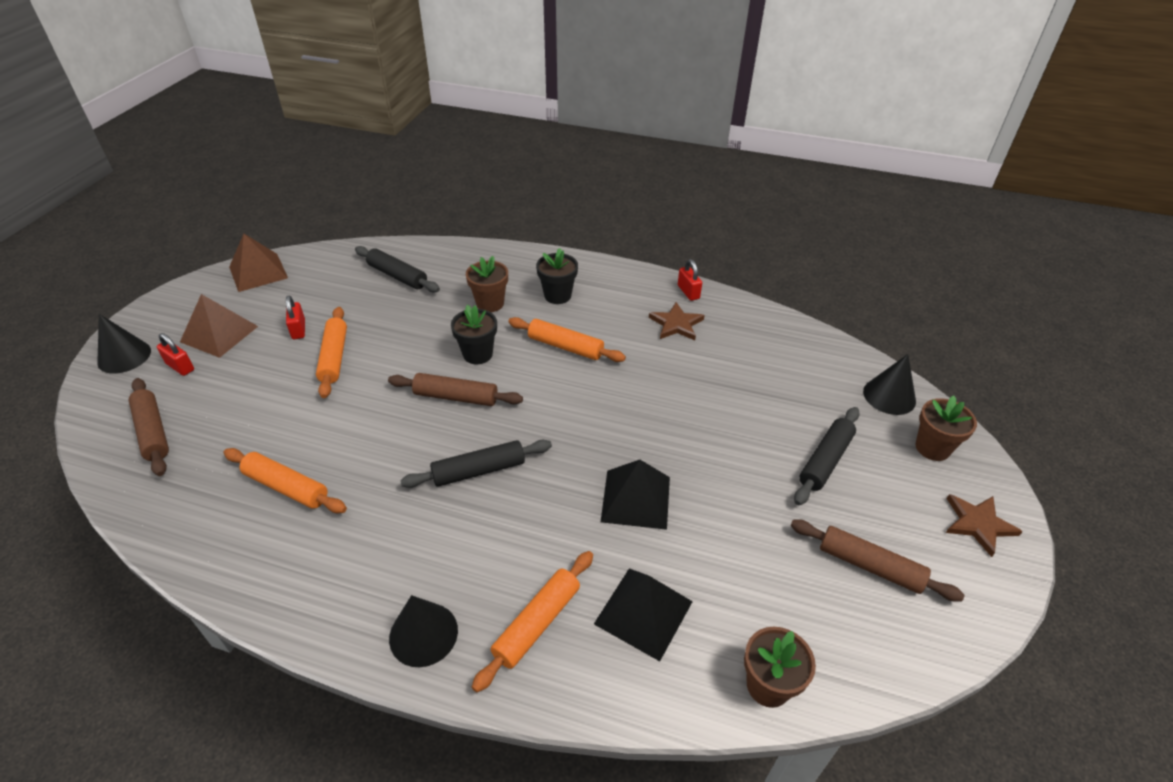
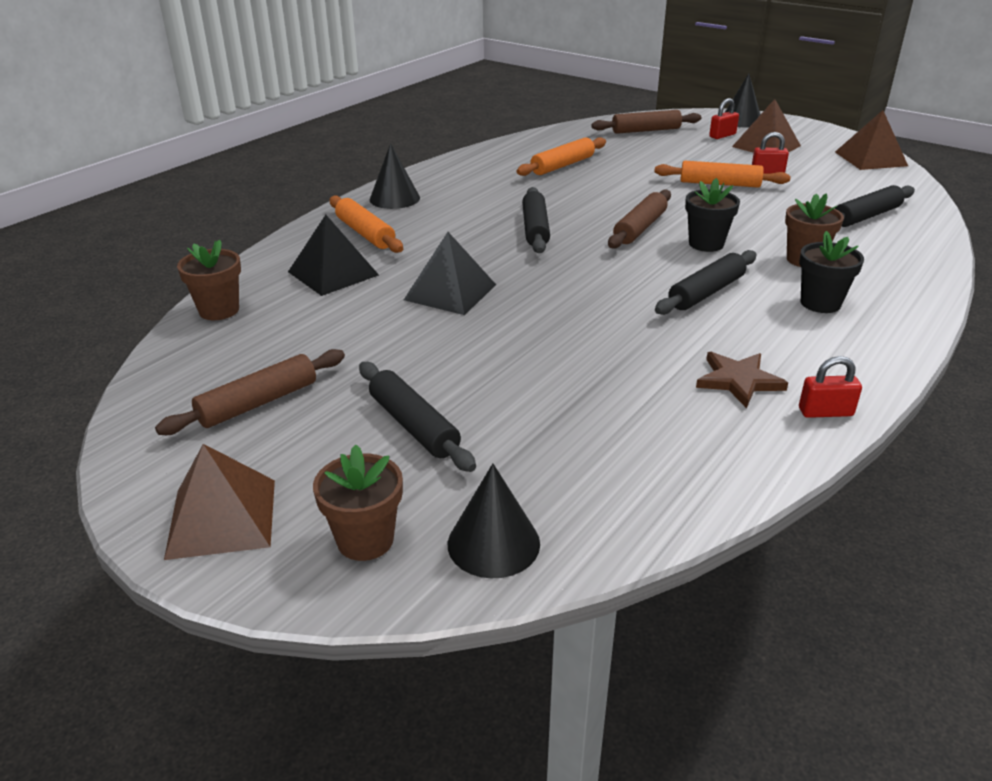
camera: 110 degrees right, 10 degrees down
orange rolling pin [508,317,626,362] -> black rolling pin [655,250,757,315]
brown star [946,494,1023,557] -> brown pyramid [164,444,275,560]

